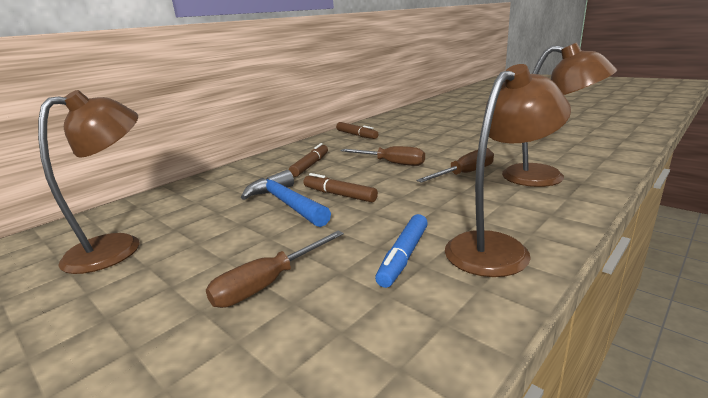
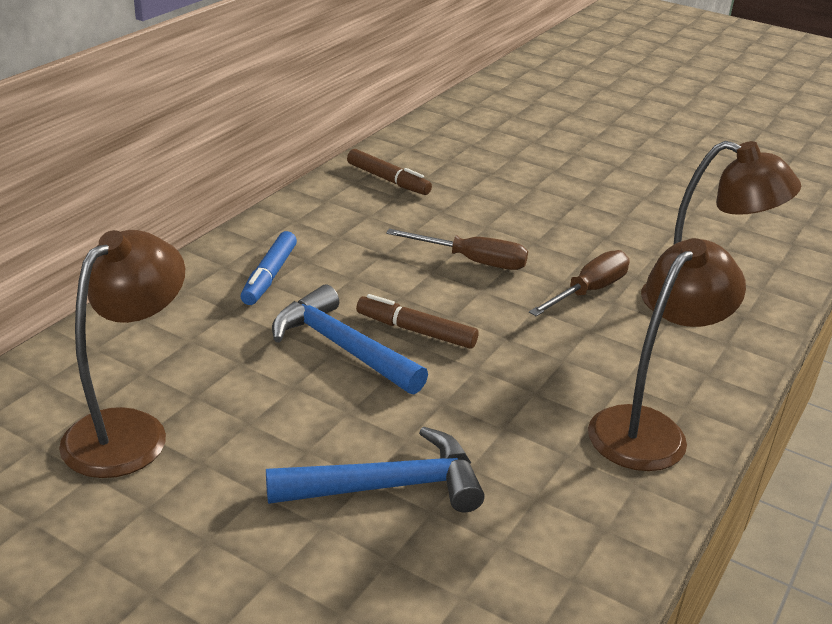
camera: 15 degrees left, 10 degrees up
brown screwdriver [206,231,344,308] -> blue hammer [266,427,485,512]
brown marker [289,143,328,177] -> none
blue marker [375,214,428,288] -> blue marker moved to [240,231,297,305]

